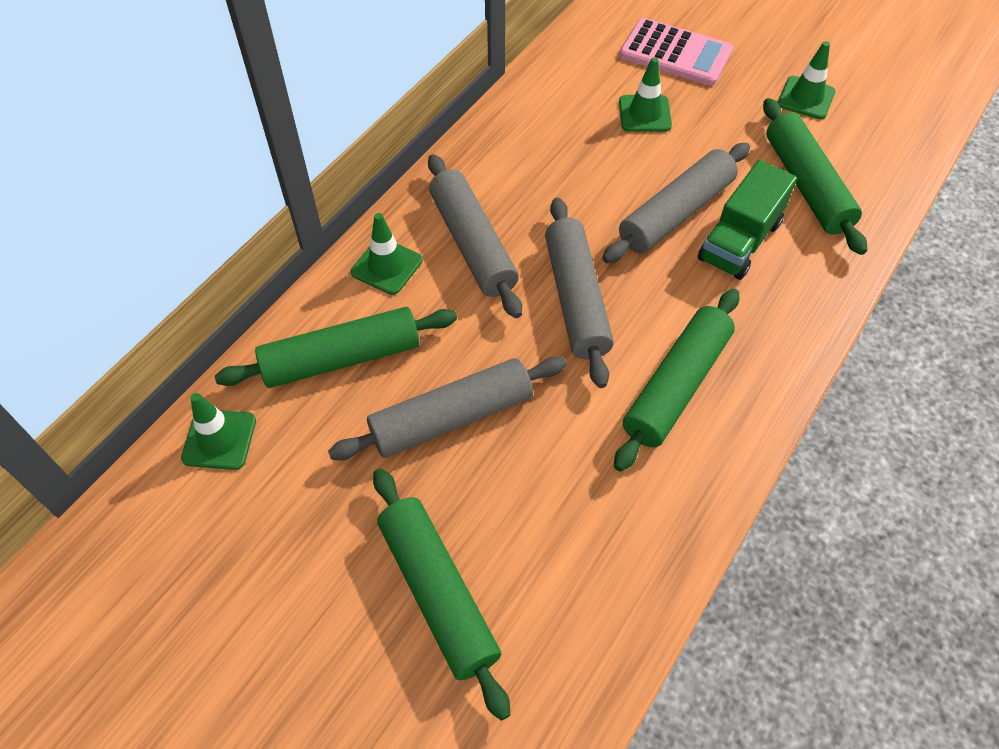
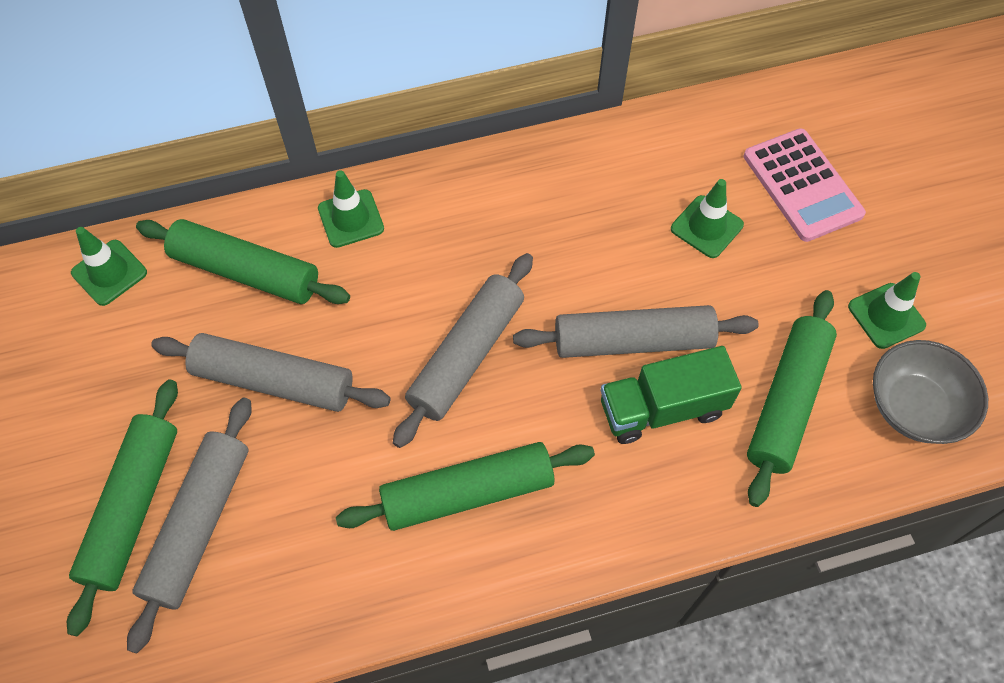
camera: 40 degrees right, 5 degrees up
grey rolling pin [428,154,522,318] -> grey rolling pin moved to [127,397,252,654]
none -> grey bowl [873,340,988,444]

